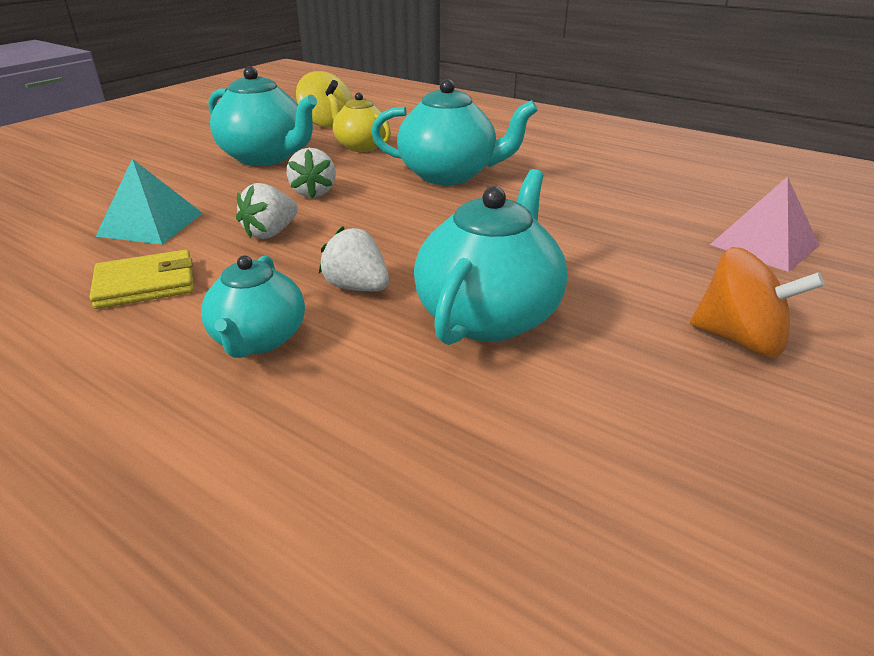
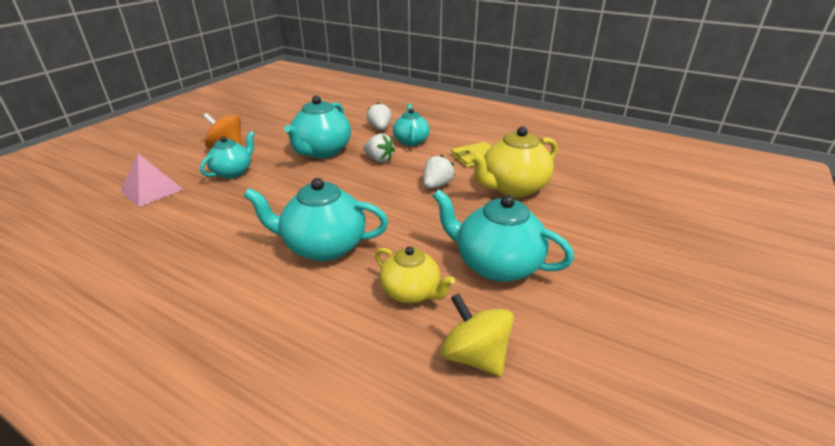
camera: 175 degrees right, 0 degrees up
turquoise pyramid [95,159,203,244] -> yellow teapot [470,126,558,197]
white strawberry [287,148,336,198] -> white strawberry moved to [367,102,392,130]
none -> turquoise teapot [200,131,255,178]

